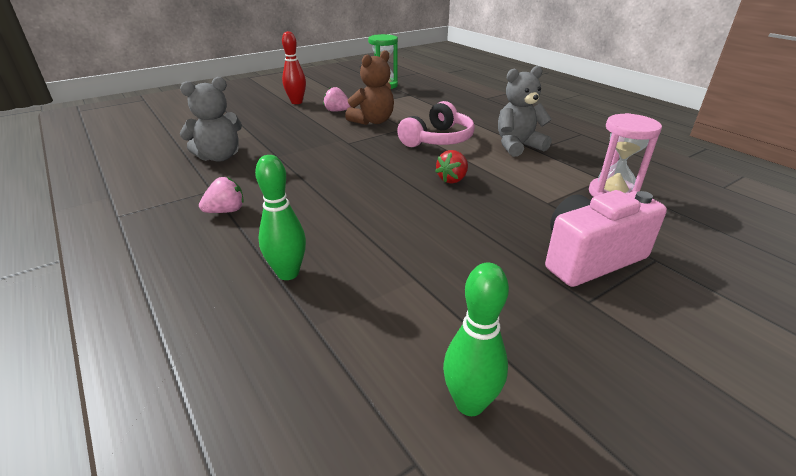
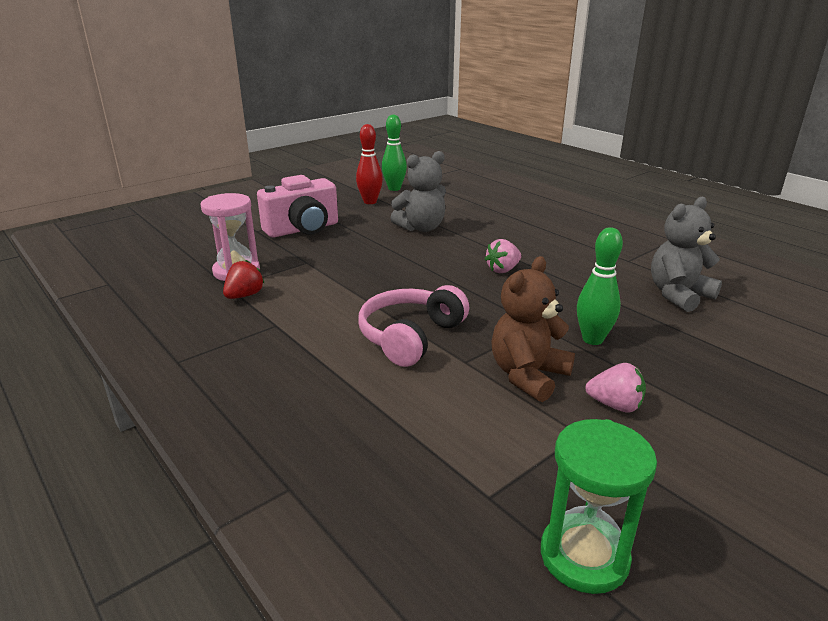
camera: 175 degrees right, 5 degrees down
pink strawberry [199,177,244,213] -> pink strawberry moved to [485,239,521,273]
green bowling pin [255,155,306,280] -> green bowling pin moved to [577,227,623,345]
red bowling pin [282,31,306,104] -> red bowling pin moved to [356,124,383,204]
red strawberry [435,150,468,183] -> red strawberry moved to [223,260,264,299]
grey teddy bear [498,66,552,157] -> grey teddy bear moved to [390,151,446,232]

